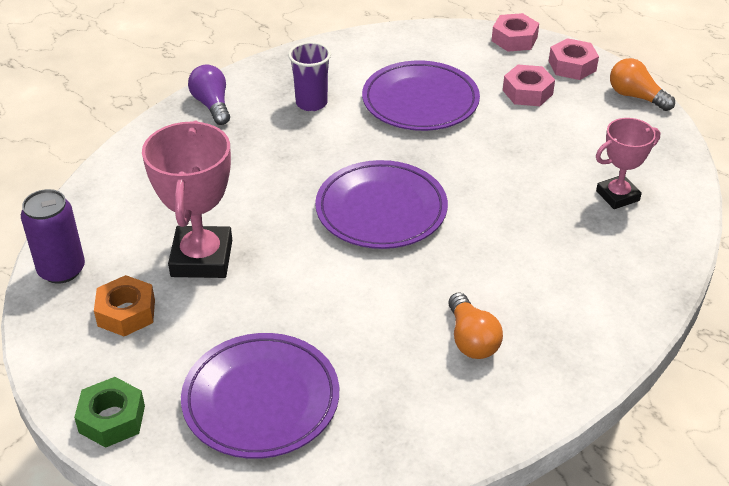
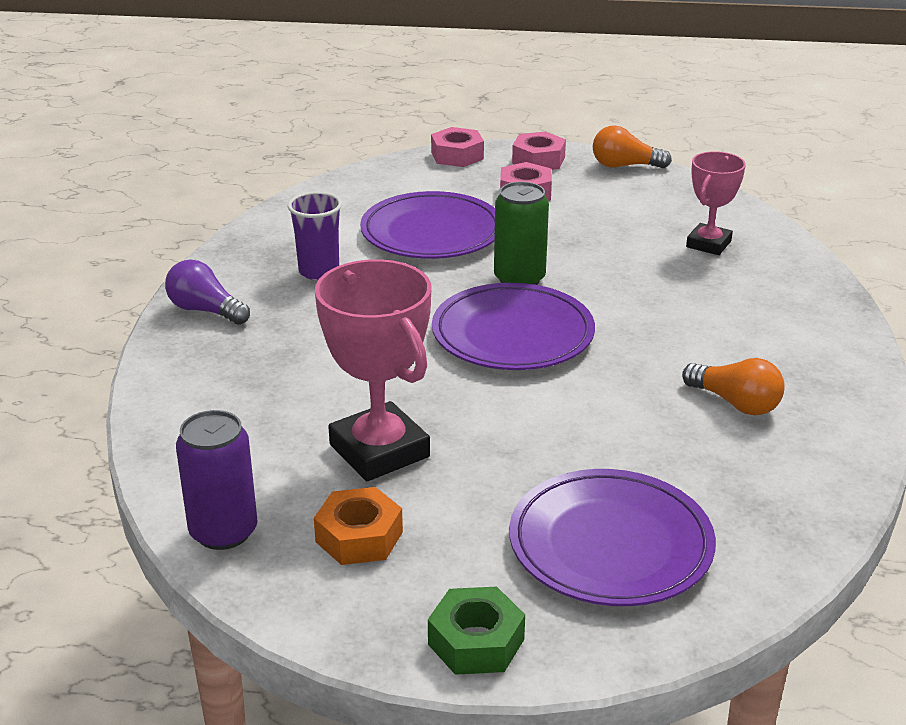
camera: 35 degrees left, 10 degrees down
none -> green can [494,182,549,285]

